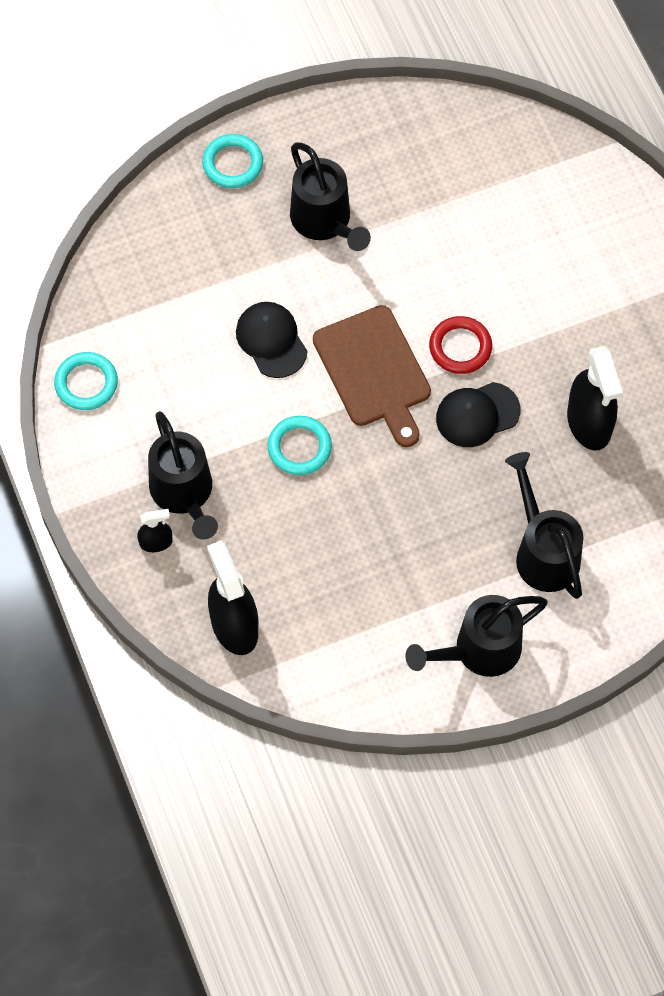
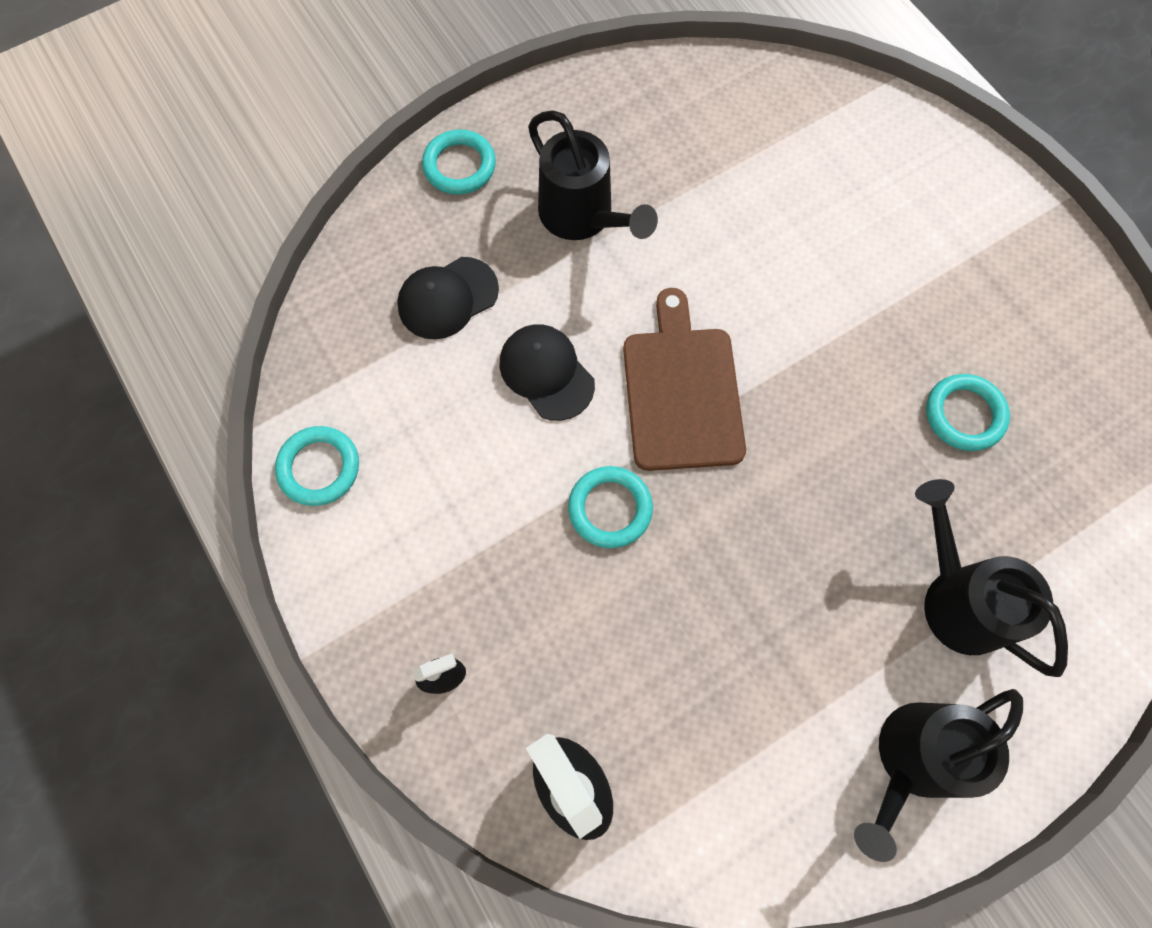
camera: 10 degrees left, 5 degrees up
black watering can [148,411,218,540] -> none
brown cutting board [313,305,431,447] -> brown cutting board turned 150 degrees counterclockwise [623,288,746,471]
red ring [429,316,492,374] -> none
black cap [436,382,521,447] -> black cap moved to [397,257,499,339]
black spray bottle [567,346,623,451] -> turquoise ring [926,374,1010,451]

